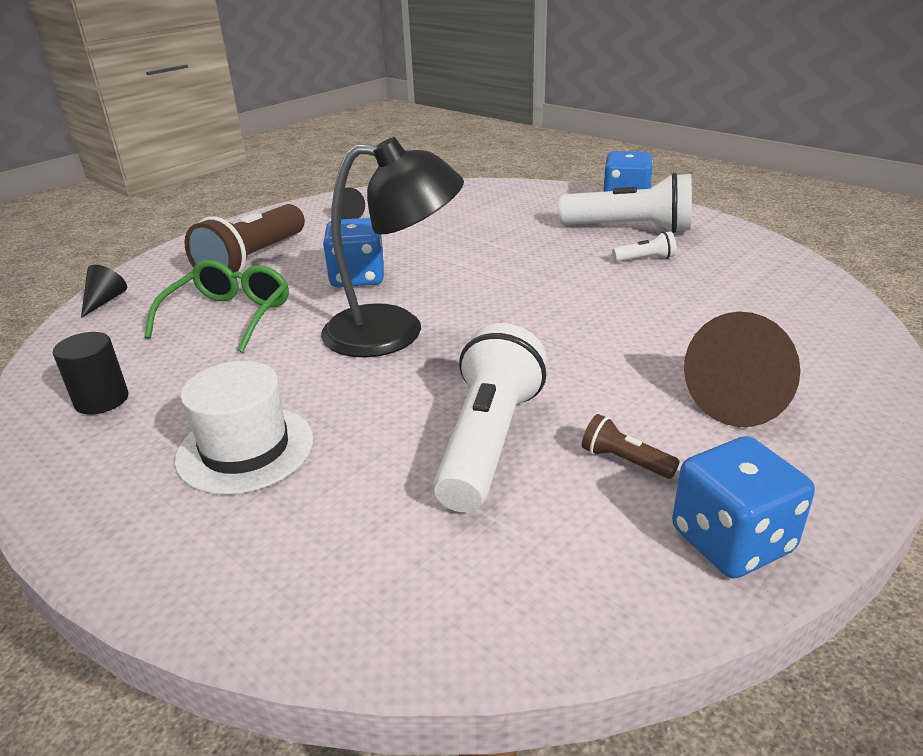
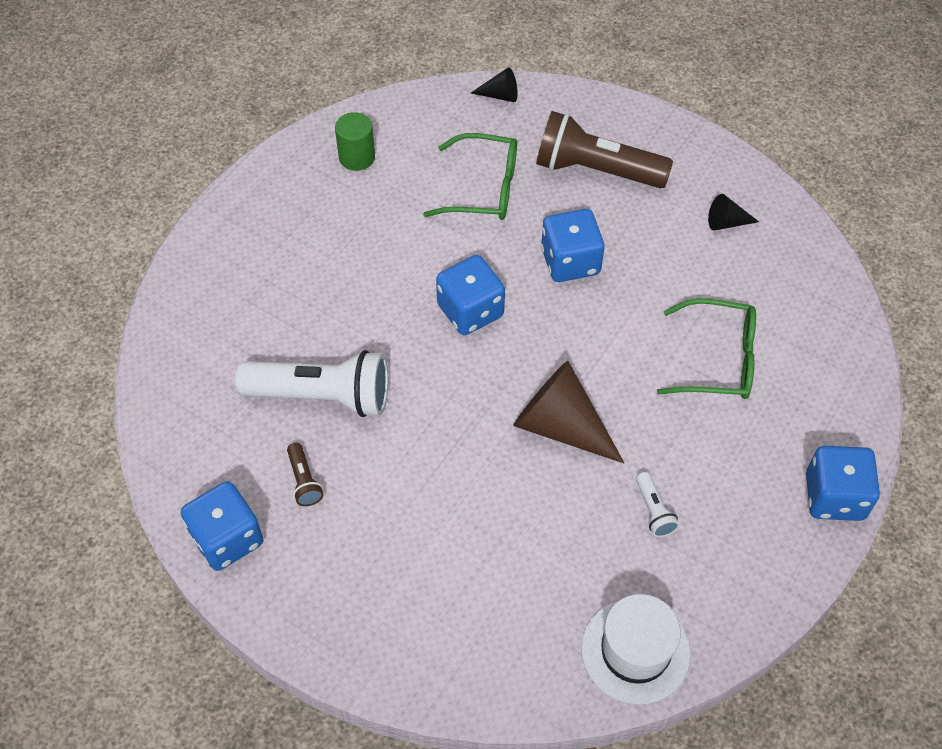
camera: 80 degrees right, 25 degrees up
black cylinder [53,332,128,415] -> green cylinder [335,112,375,171]
white hat [175,361,314,495] -> white hat moved to [581,594,691,705]
black lamp [321,137,464,357] -> blue dice [436,255,505,335]
white flashlight [559,173,692,233] -> none
brown flashlight [582,414,680,479] -> brown flashlight turned 135 degrees clockwise [287,443,323,506]
brown cone [684,312,800,427] -> brown cone moved to [513,361,624,463]
none -> green glasses [657,298,756,399]

